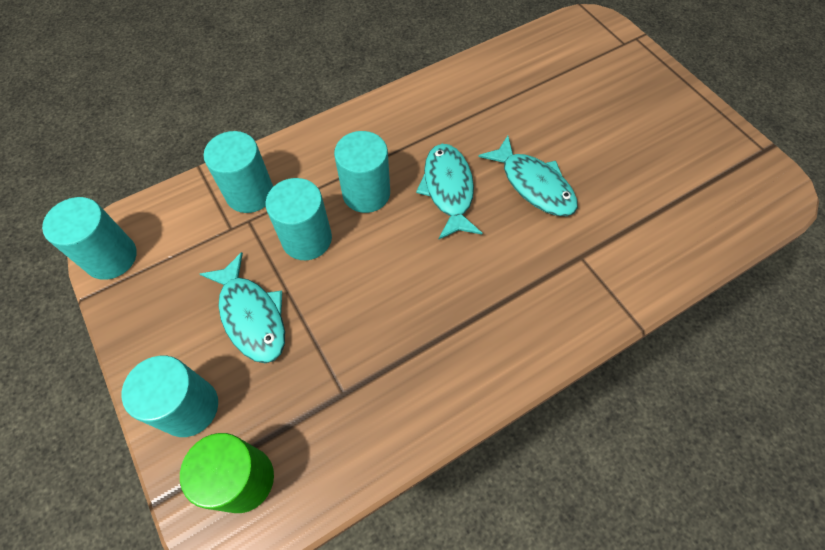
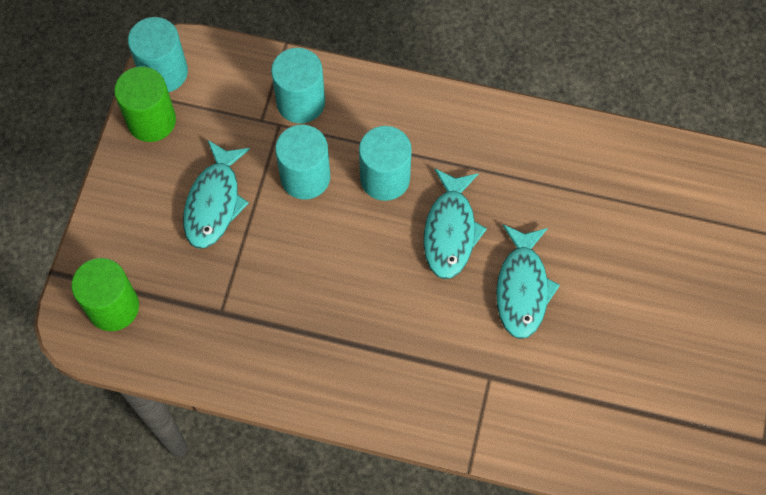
camera: 45 degrees right, 5 degrees up
turquoise cylinder [121,356,218,437] -> none
turquoise fish [416,144,482,240] -> turquoise fish turned 150 degrees clockwise [424,169,487,279]
none -> green cylinder [114,66,176,142]

